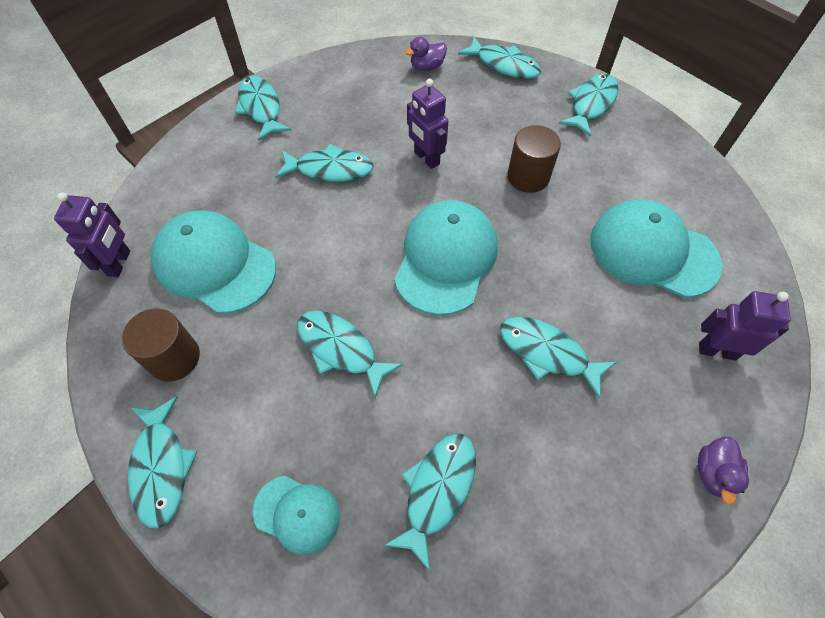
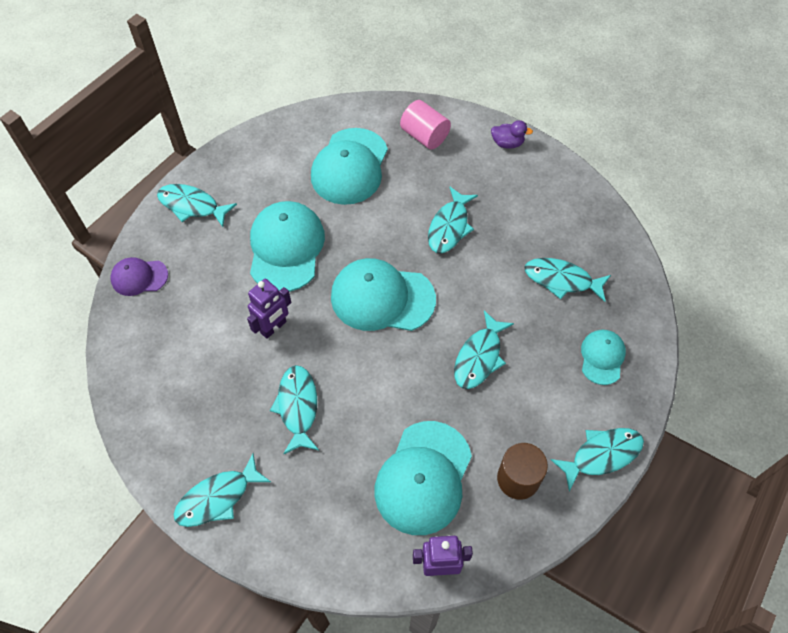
camera: 100 degrees left, 0 degrees up
purple duck [405,37,447,71] -> none
turquoise fish [458,37,541,79] -> purple cap [110,257,168,296]
brown cylinder [507,125,561,193] -> turquoise cap [250,201,325,292]
purple robot [699,291,791,360] -> pink cylinder [400,100,451,149]

